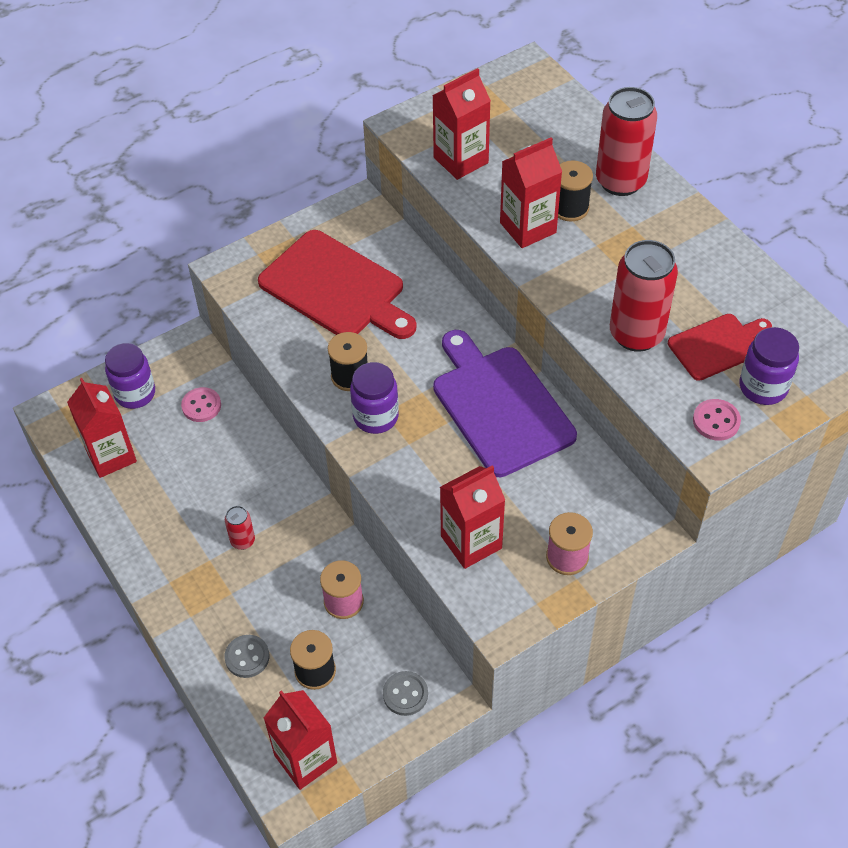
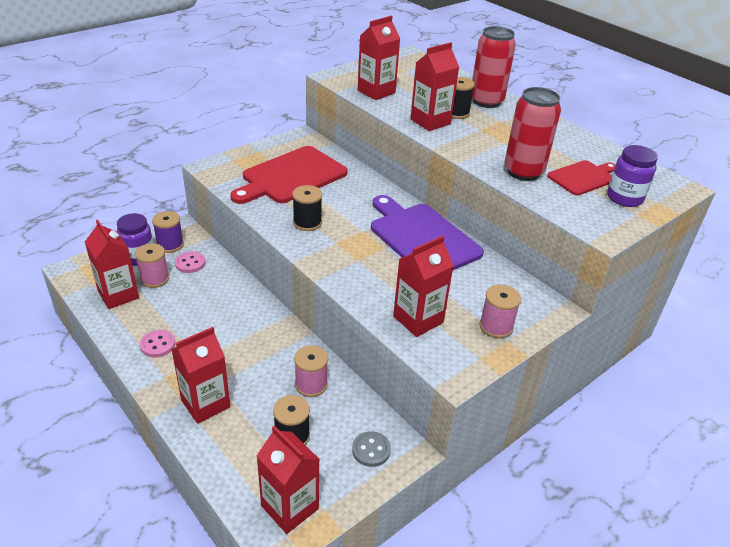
camera: 10 degrees left, 15 degrees down
grey button [224,635,269,678] -> none
red can [225,506,255,550] -> none
red cutting board [258,230,417,339] -> red cutting board turned 105 degrees clockwise [230,146,348,204]
purple jar [350,362,399,434] -> none
pink button [693,399,741,441] -> pink button moved to [140,330,175,357]
none -> pink spool [135,243,169,288]
none -> purple spool [152,211,184,253]
none -> red carton [171,327,230,424]

